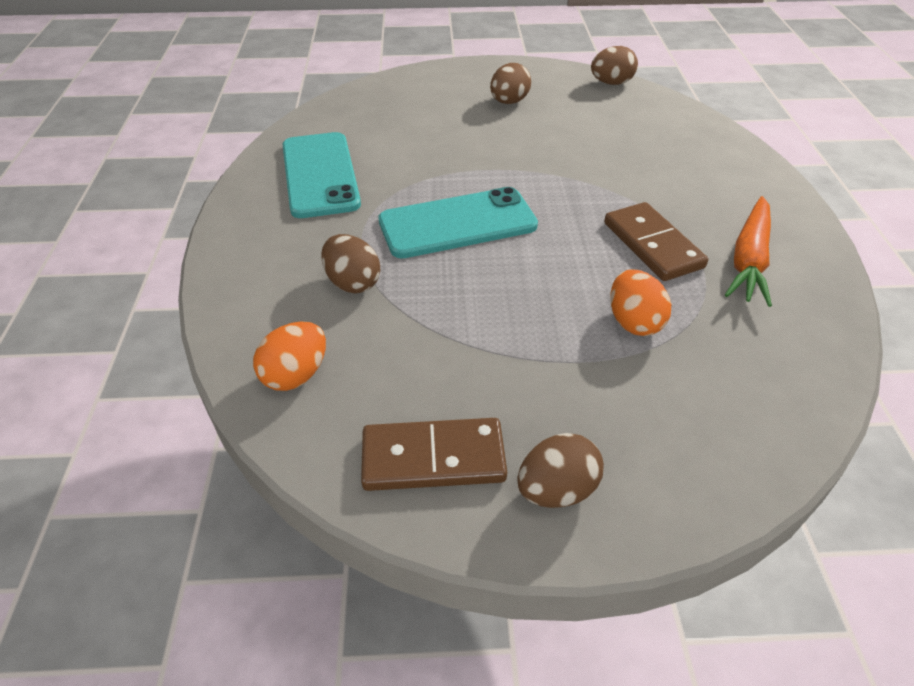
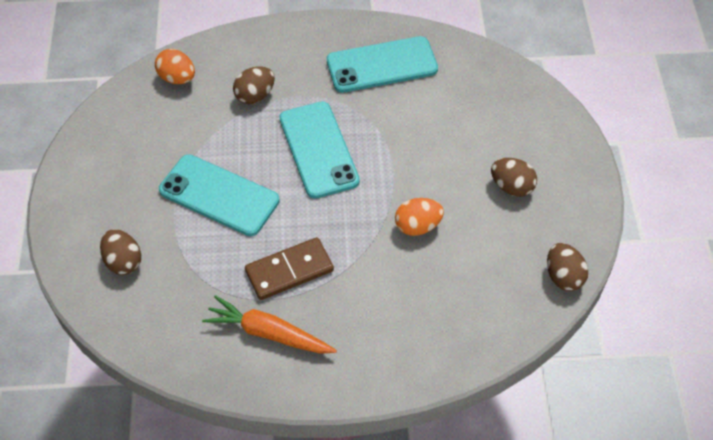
camera: 90 degrees right, 10 degrees up
brown domino [361,418,507,491] -> none
brown egg [517,433,604,508] -> brown egg moved to [100,229,141,275]
orange egg [610,269,671,336] -> orange egg moved to [395,198,444,236]
none -> turquoise phone [159,154,280,236]

